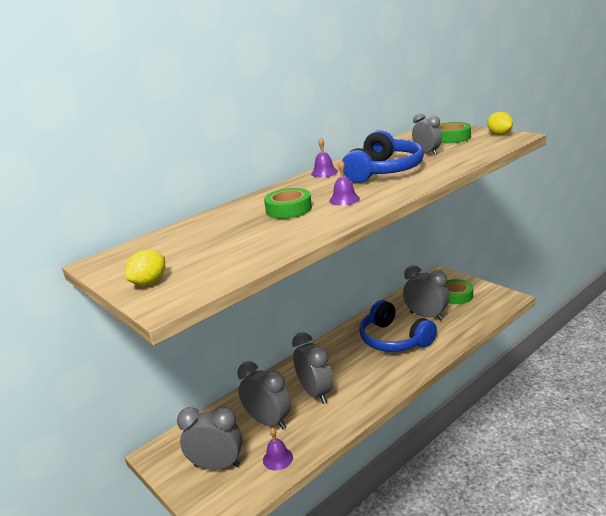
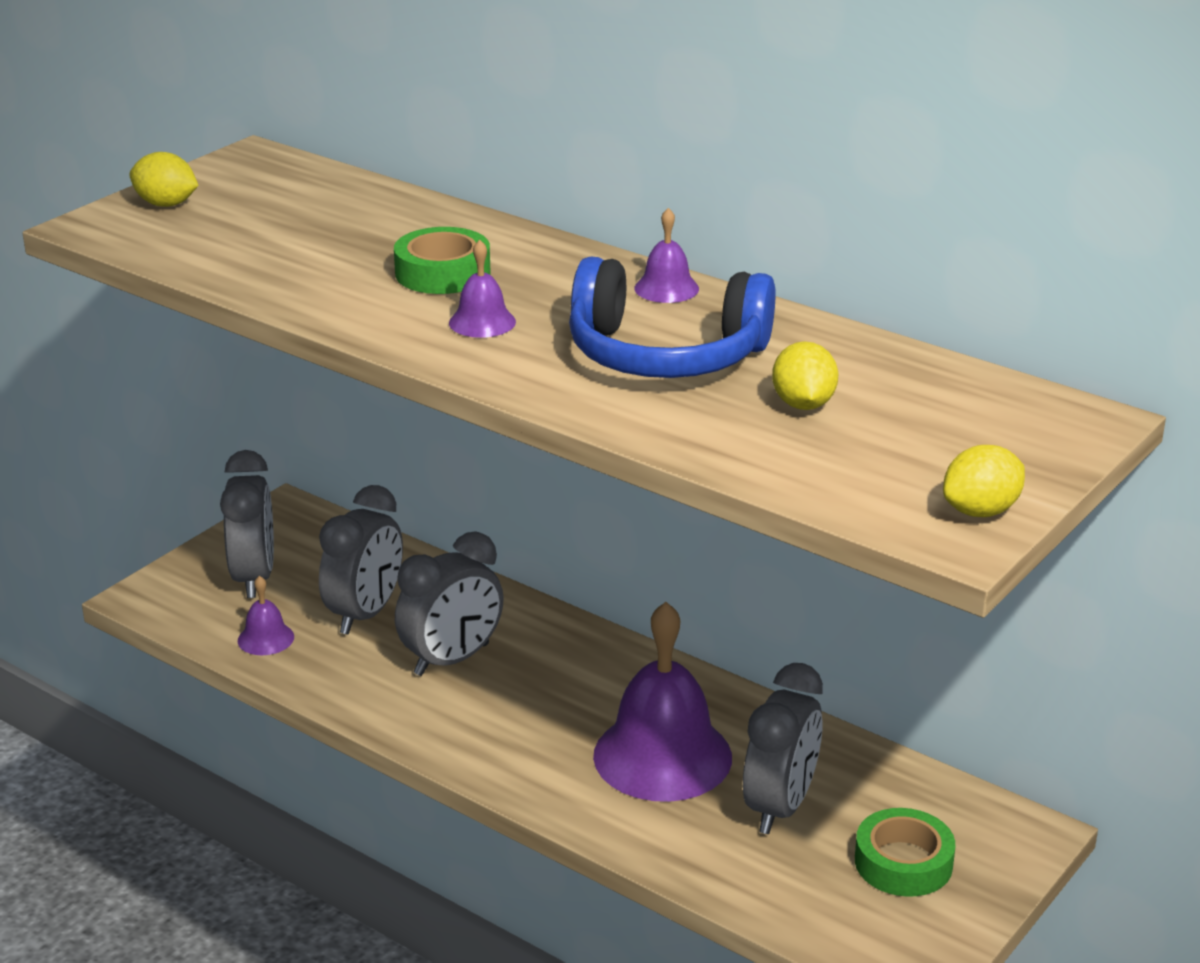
camera: 75 degrees right, 5 degrees up
blue headphones [359,300,437,352] -> purple bell [593,602,732,802]
grey clock [412,113,442,155] -> yellow lemon [772,341,838,410]
green tape [439,122,471,143] -> none

